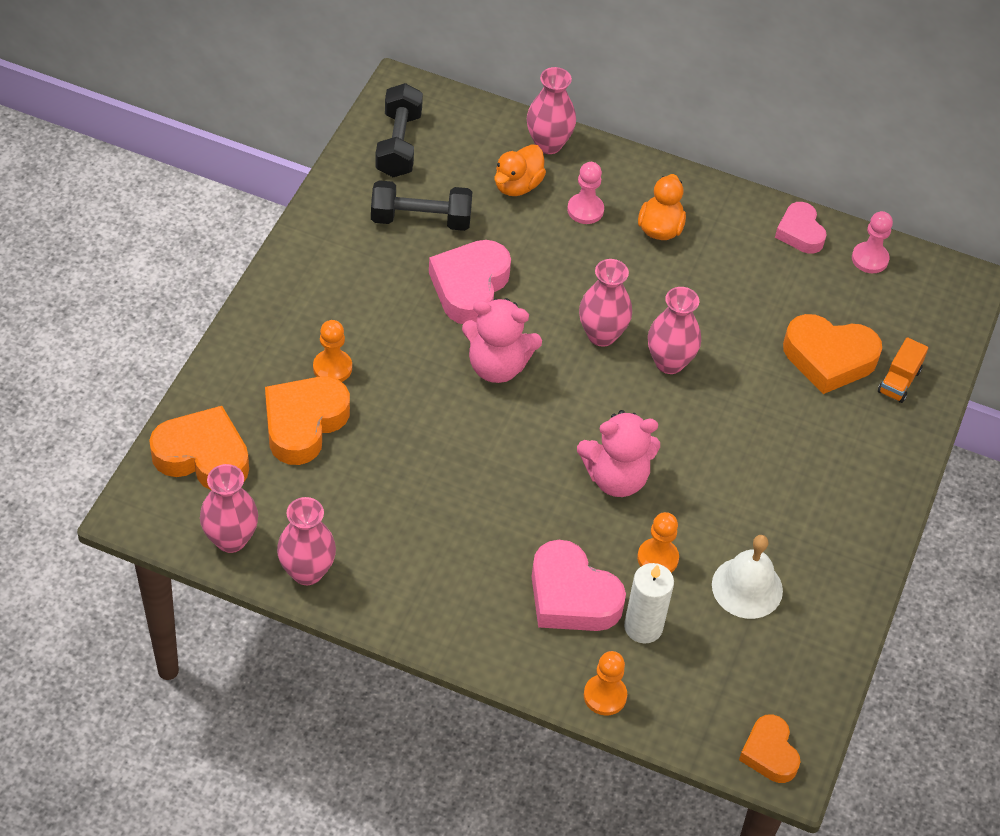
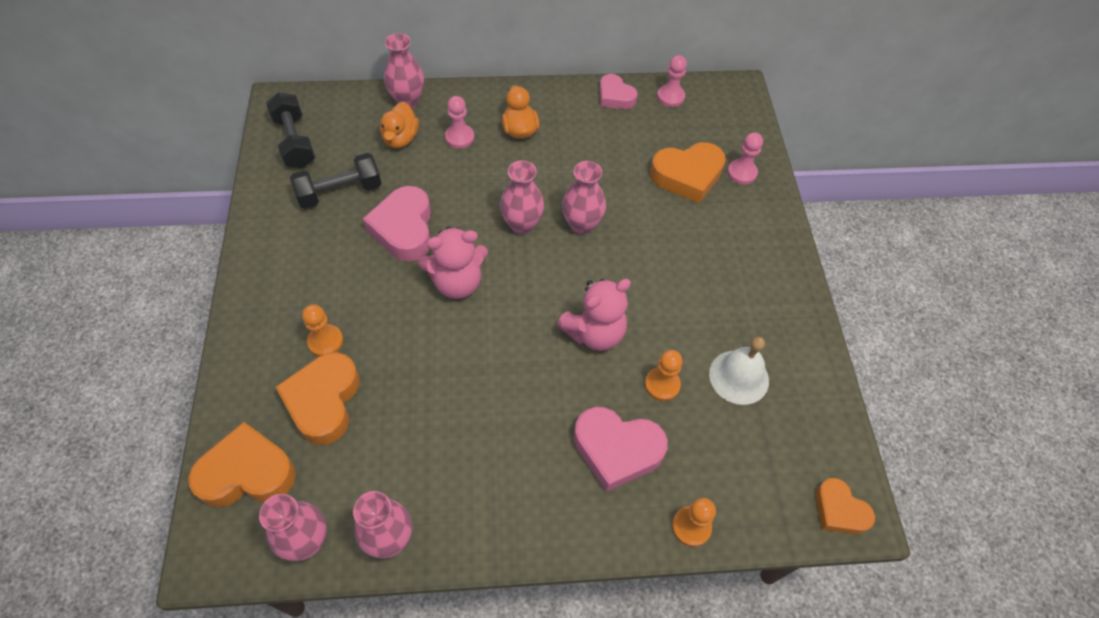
camera: 25 degrees left, 5 degrees up
white candle [624,563,674,643] -> none
orange truck [878,337,928,403] -> pink pawn [727,132,763,184]

